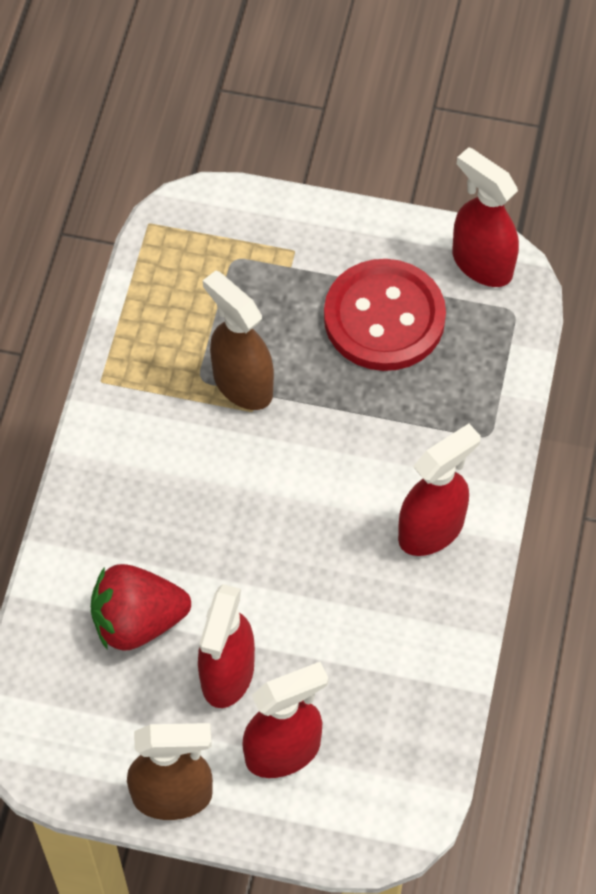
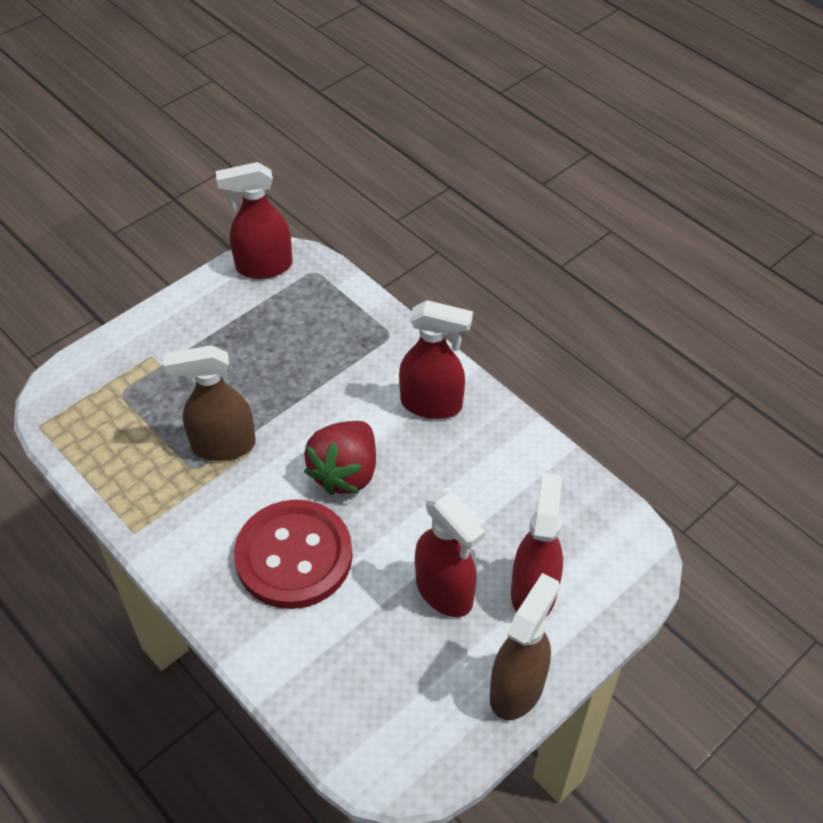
camera: 55 degrees left, 10 degrees down
red strawberry [91,564,191,651] -> red strawberry moved to [304,421,376,495]
red button [324,259,446,371] -> red button moved to [234,500,353,609]
red spray bottle [398,423,481,556] -> red spray bottle turned 105 degrees clockwise [399,300,473,419]

